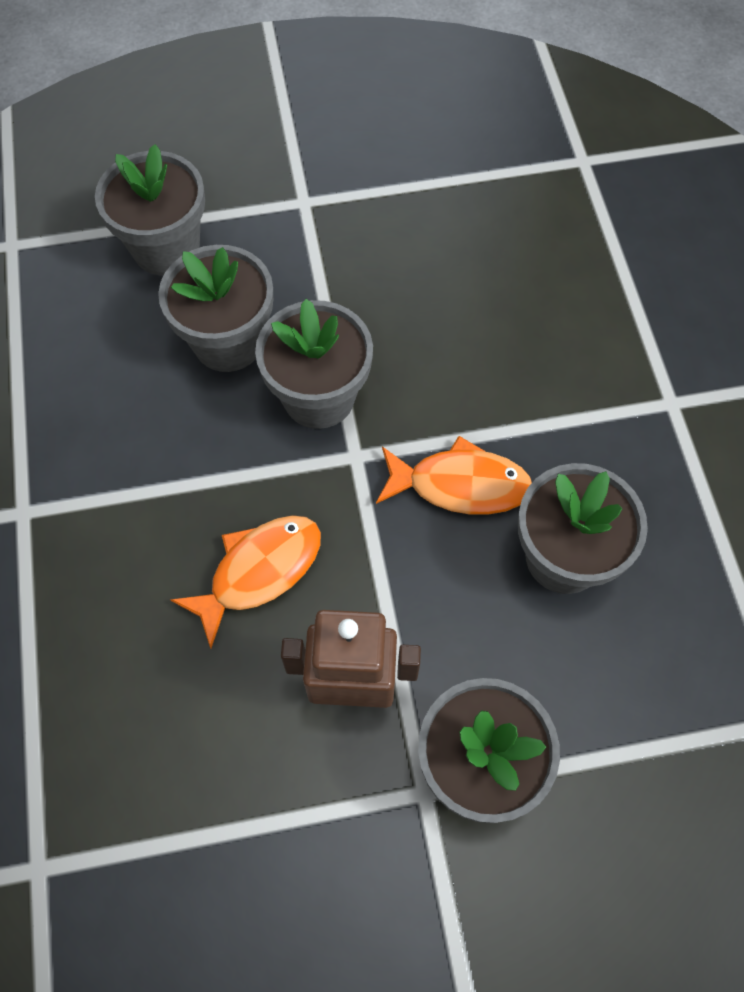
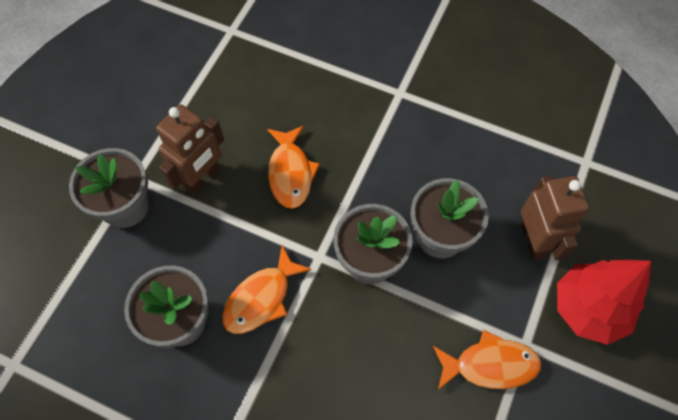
camera: 125 degrees right, 0 degrees up
grey flower pot [95,144,205,275] -> brown robot [521,175,589,261]
none -> orange fish [433,330,541,390]
none -> red tree [557,260,651,345]

